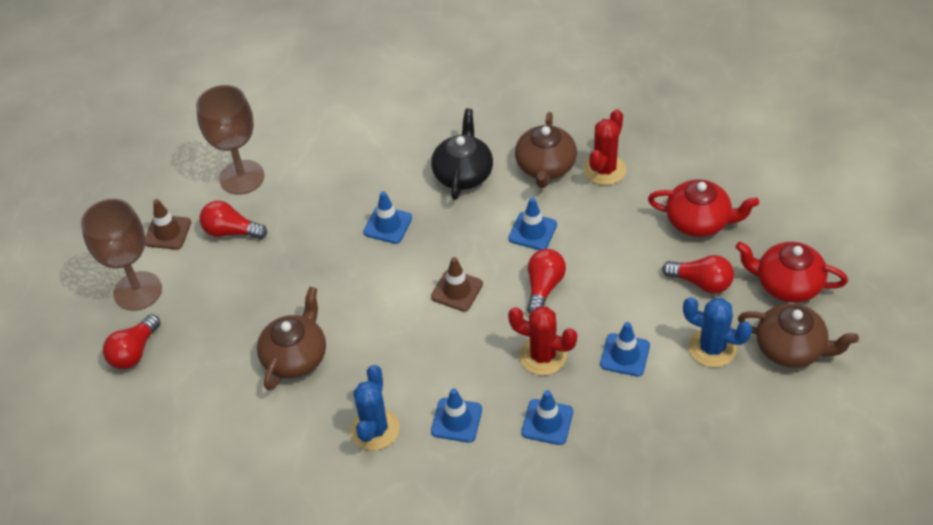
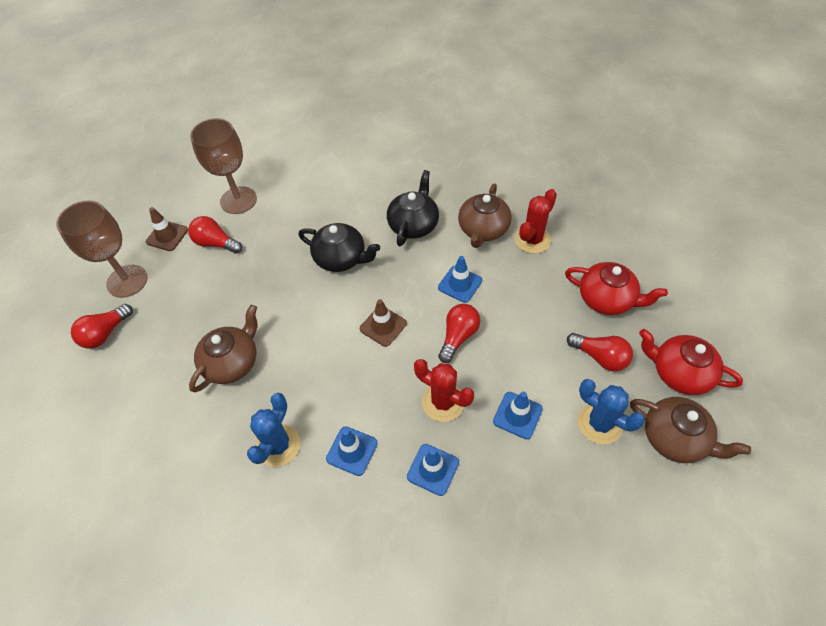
camera: 10 degrees right, 5 degrees up
blue traffic cone [363,191,412,244] -> black teapot [298,223,380,272]

